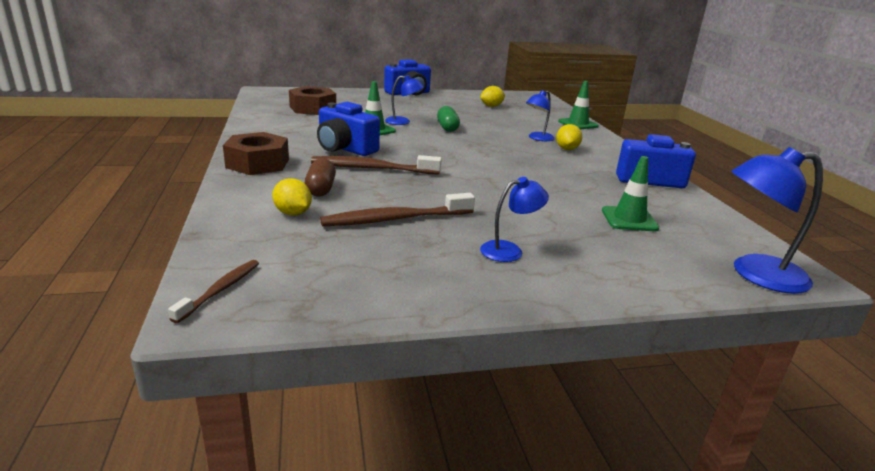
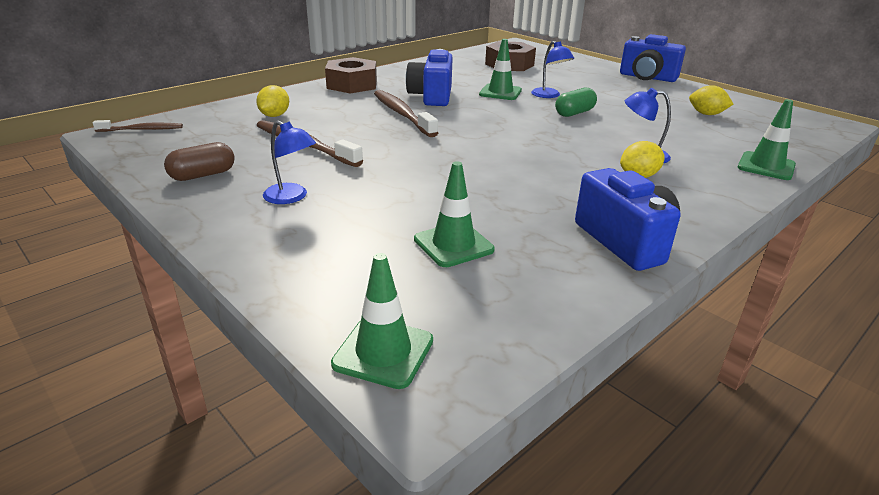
camera: 60 degrees right, 5 degrees up
brown capsule [305,158,336,197] -> brown capsule moved to [164,142,235,181]
blue lamp [731,147,823,294] -> green traffic cone [331,253,433,389]

